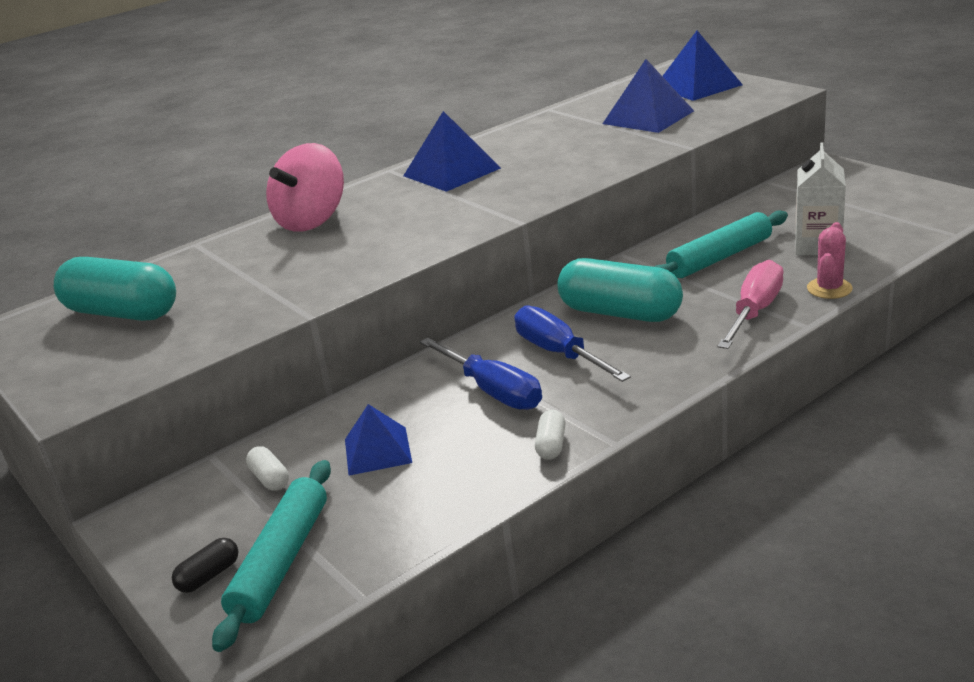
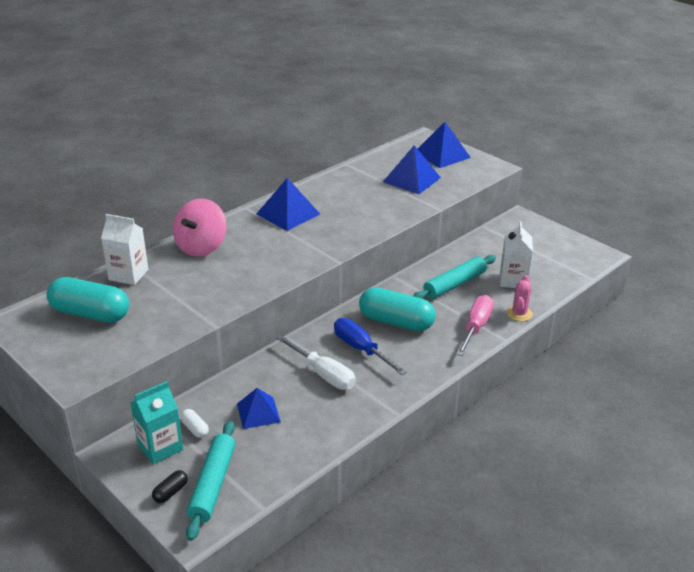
camera: 10 degrees left, 5 degrees up
blue screwdriver [420,338,542,410] -> white screwdriver [276,335,356,390]
white capsule [535,410,565,460] -> none
none -> white carton [101,214,148,285]
none -> turquoise carton [130,381,183,464]

